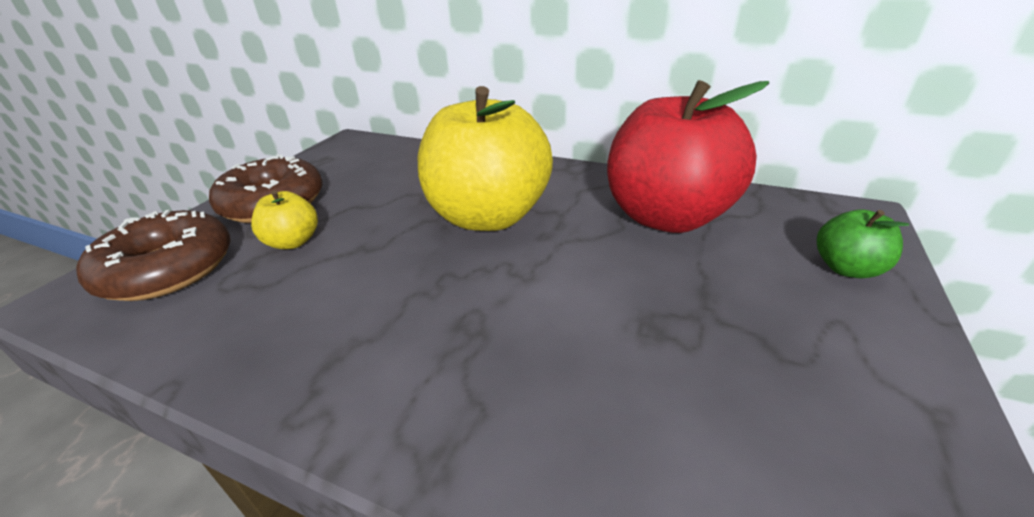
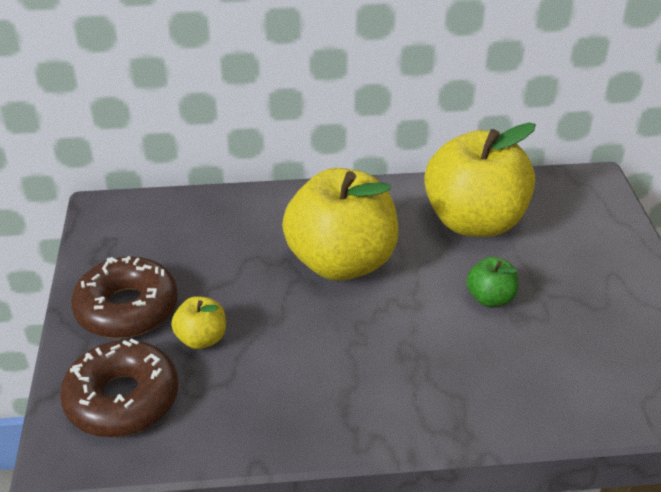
camera: 30 degrees left, 5 degrees up
red apple [607,80,769,233] -> yellow apple [424,122,536,237]
green apple [817,209,909,278] -> green apple moved to [466,257,519,307]

